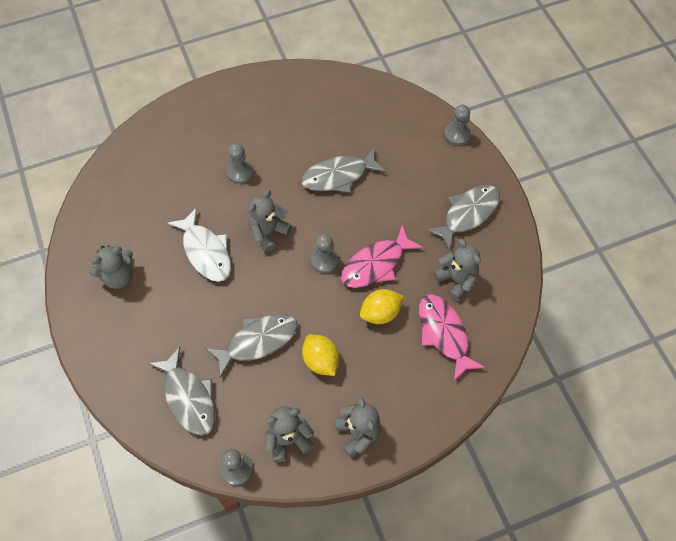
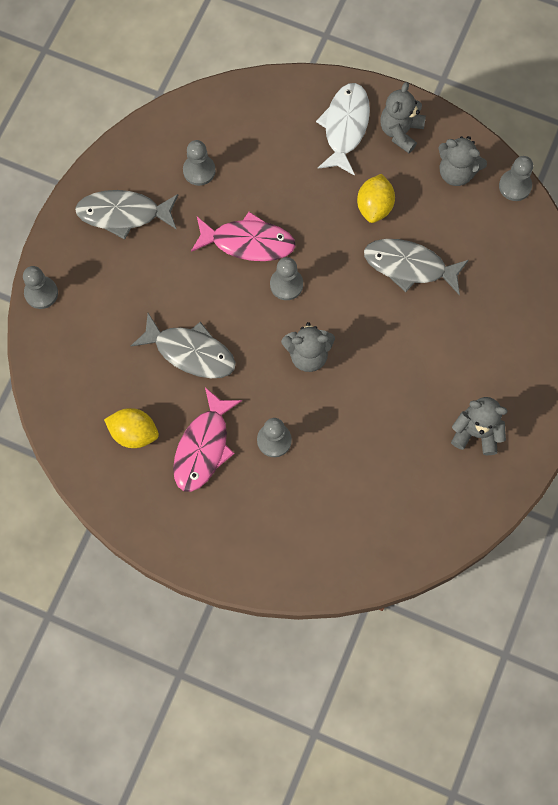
camera: 135 degrees left, 10 degrees up
grey fish [148,347,215,436] -> none
white fish [168,208,231,282] -> white fish moved to [316,83,370,176]
yellow lemon [360,289,404,324] -> yellow lemon moved to [104,408,159,448]
pink fish [419,294,485,381] -> pink fish moved to [173,387,242,492]
grey teddy bear [433,239,481,301] -> grey pawn [183,140,216,186]

